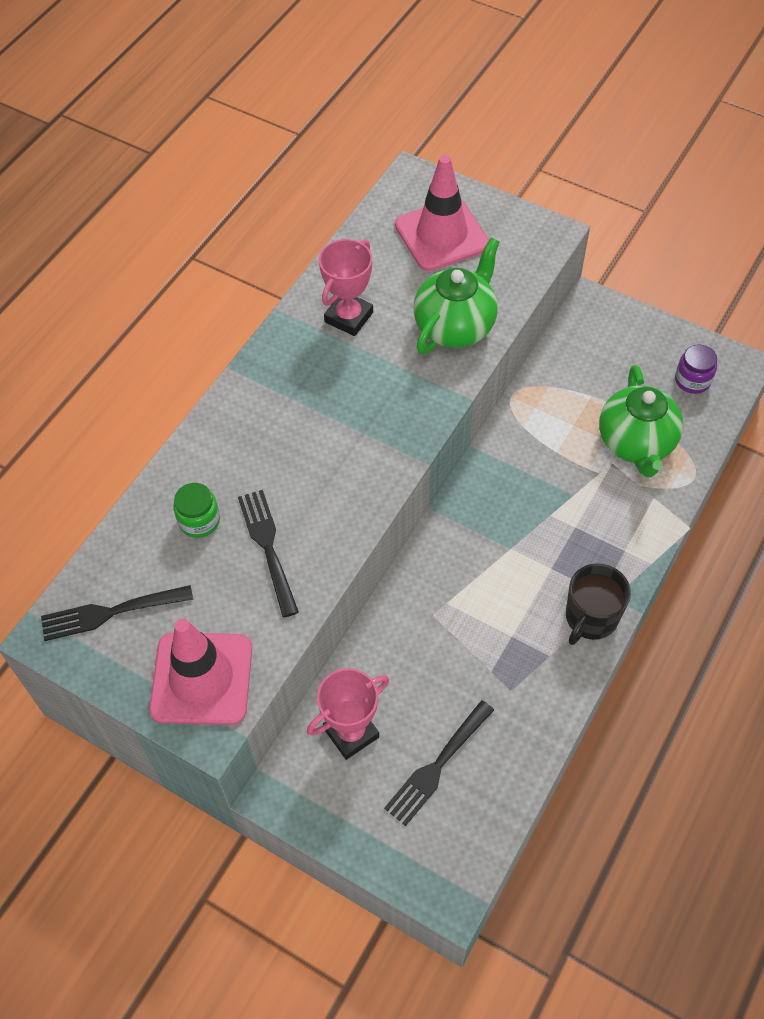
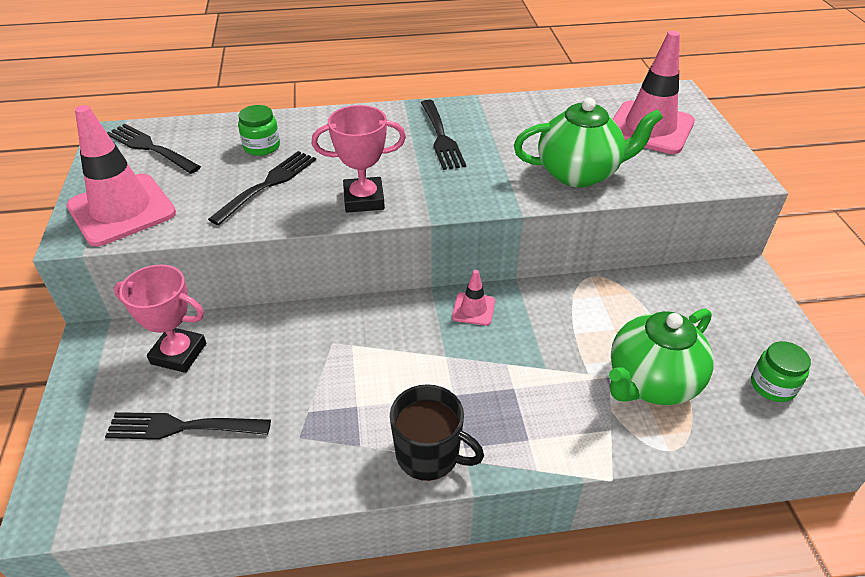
camera: 50 degrees right, 15 degrees down
pink trophy [319,239,373,336] -> pink trophy moved to [312,105,406,213]
black mug [566,564,631,645] -> black mug turned 150 degrees counterclockwise [390,384,484,481]
purple jar [675,345,717,394] -> green jar [751,341,811,402]
none -> black fork [421,100,466,170]
none -> pink traffic cone [452,270,495,326]

